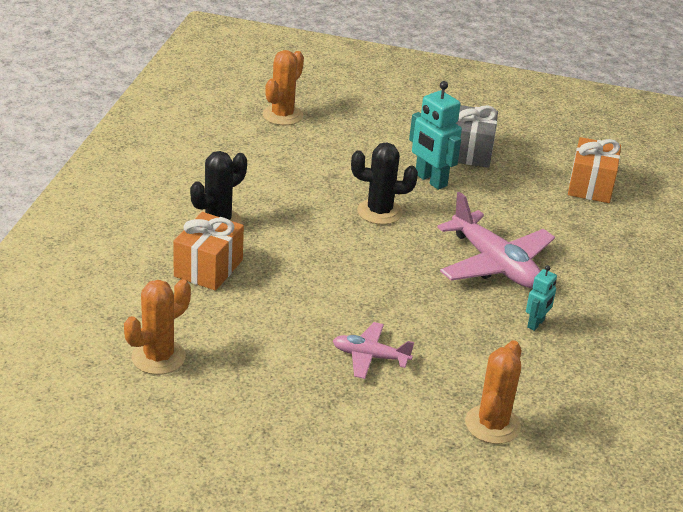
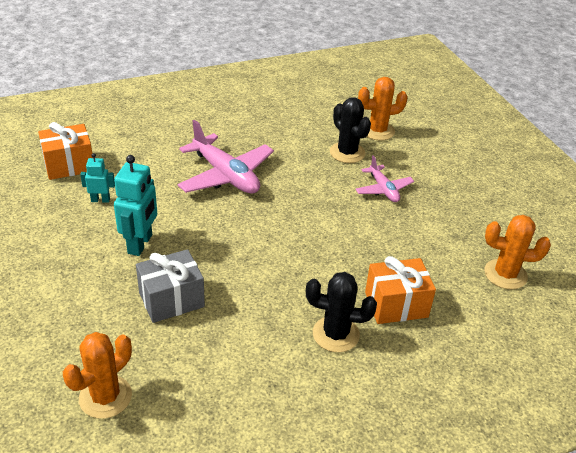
camera: 125 degrees left, 5 degrees up
orange cactus [262,50,304,125] -> orange cactus turned 45 degrees counterclockwise [63,332,132,419]
black cactus [351,143,418,225] -> black cactus moved to [330,97,371,163]
pink plane [437,192,555,288] -> pink plane turned 120 degrees clockwise [178,120,274,194]
grey gift [455,105,498,168] -> grey gift moved to [136,249,205,323]
turquoise robot [526,265,557,331] -> turquoise robot moved to [80,153,115,203]

